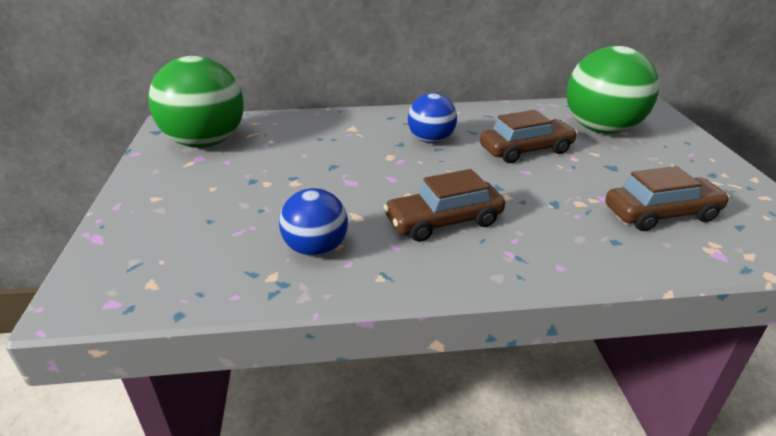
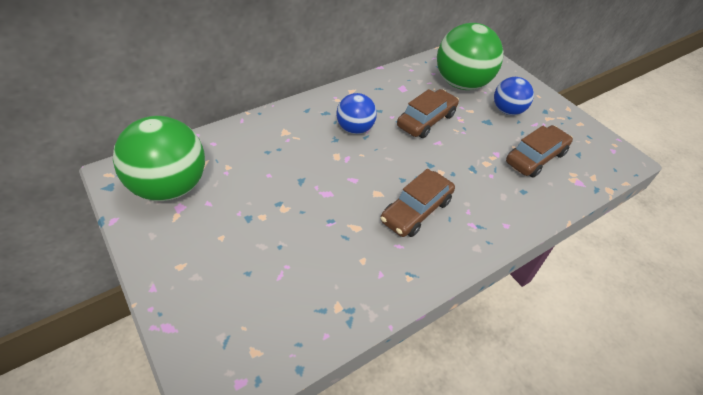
camera: 30 degrees left, 15 degrees up
blue ball [279,188,348,257] -> blue ball moved to [494,77,534,115]

